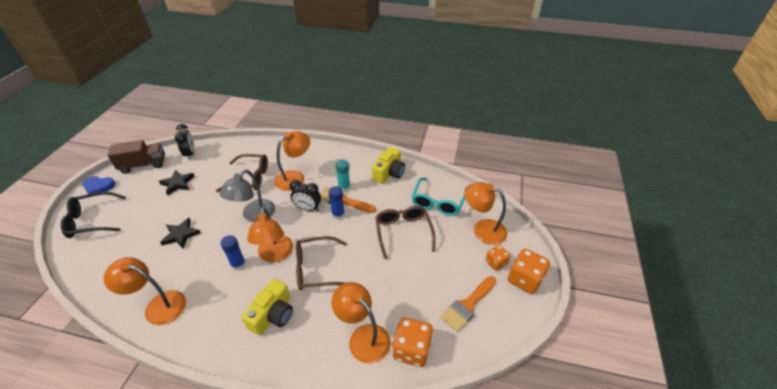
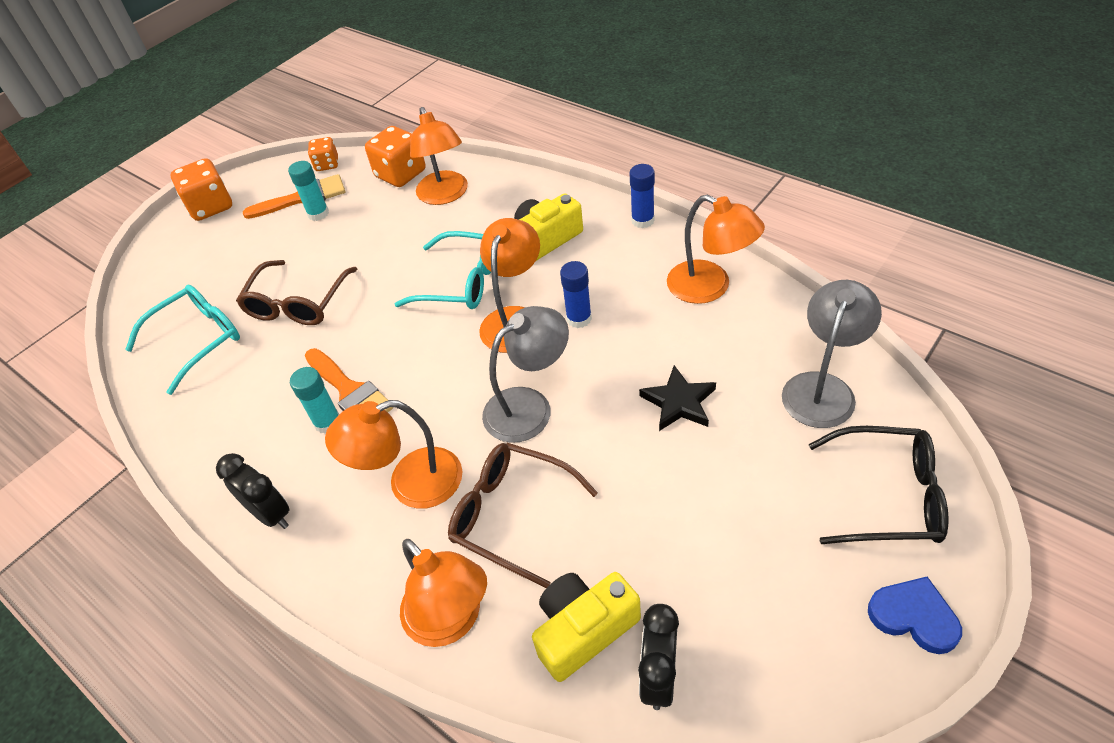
camera: 150 degrees left, 5 degrees up
brown truck [108,140,165,174] -> none
black star [159,170,195,195] -> none
black clock [289,180,321,211] -> black clock moved to [216,453,289,529]
brown glasses [296,236,347,290] -> turquoise glasses [395,231,491,309]
blue glue stick [328,186,345,220] -> blue glue stick moved to [629,164,655,228]
yellow camera [372,147,405,183] -> yellow camera moved to [532,572,641,682]
orange lamp [464,182,507,245] -> orange lamp moved to [400,539,487,647]
orange dice [486,245,510,271] -> orange dice moved to [308,137,338,171]
none -> turquoise glue stick [288,161,329,221]
none -> grey lamp [782,280,882,428]

